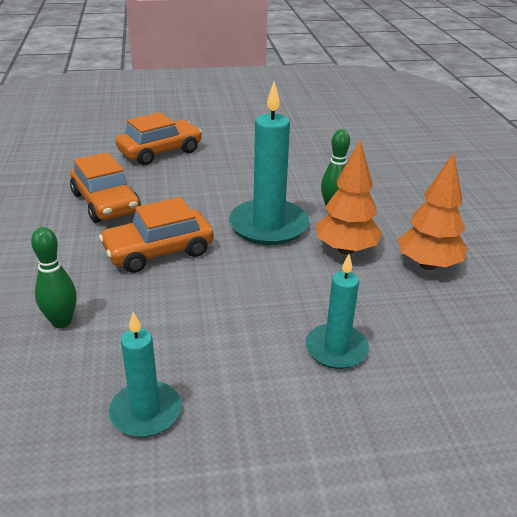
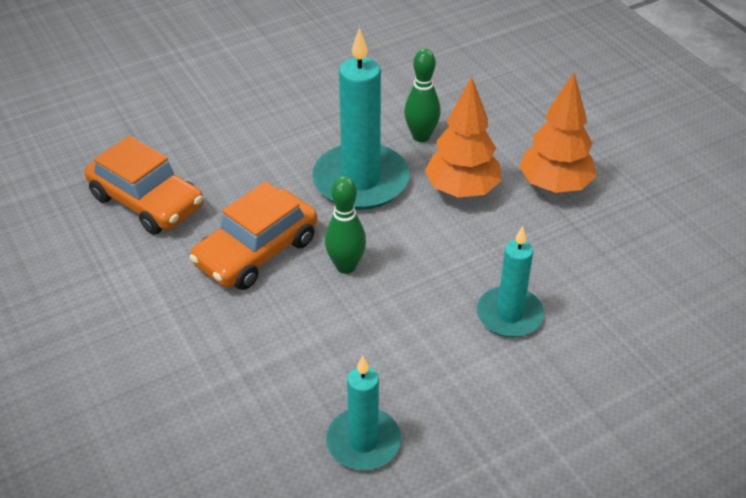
camera: 20 degrees left, 10 degrees up
green bowling pin [31,227,77,328] -> green bowling pin moved to [325,176,366,274]
orange car [116,112,202,165] -> none

